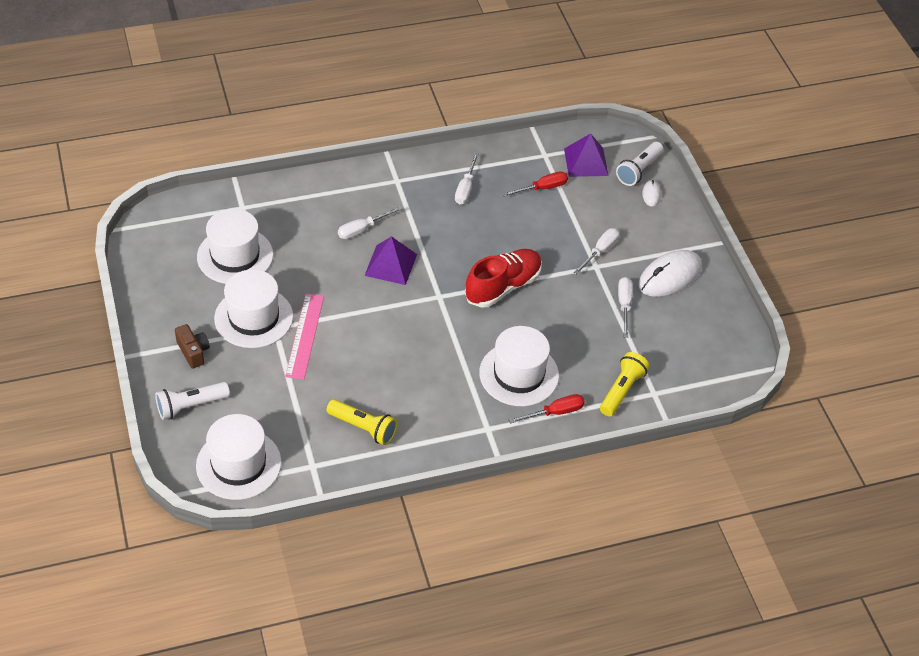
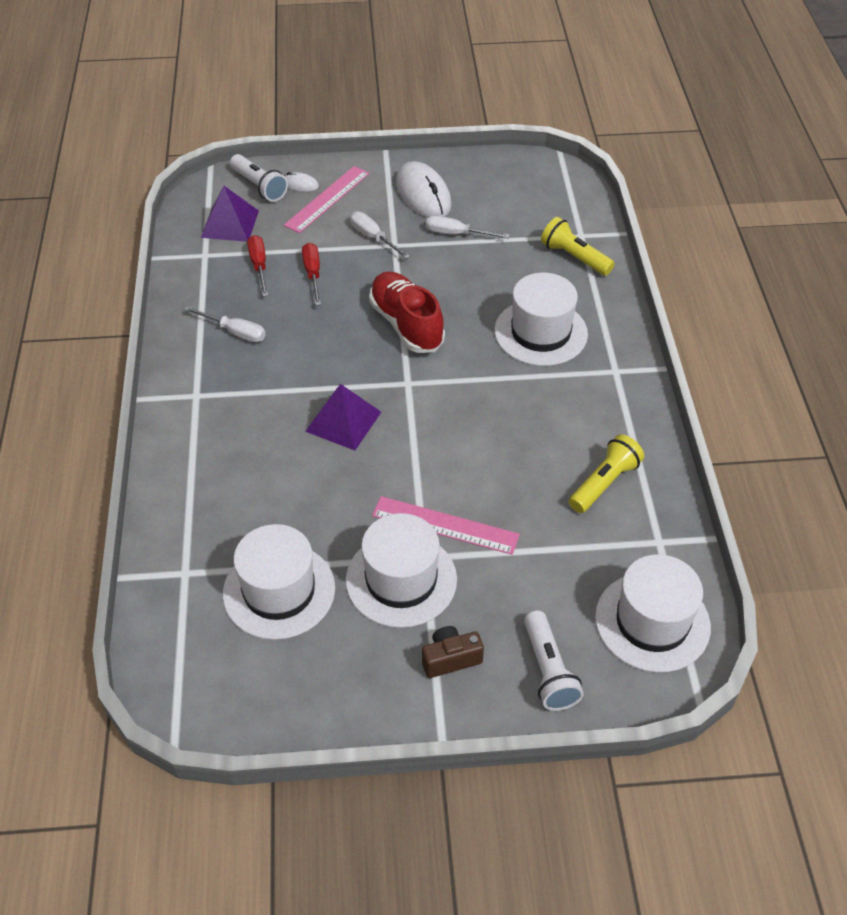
camera: 75 degrees left, 0 degrees up
white screwdriver [338,206,403,239] -> none
red screwdriver [509,394,585,424] -> red screwdriver moved to [302,243,321,306]
none -> pink ruler [284,166,370,233]

